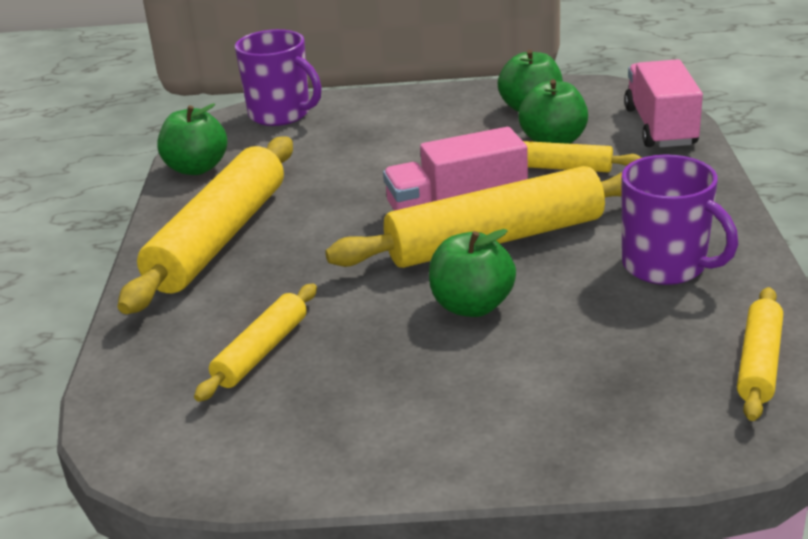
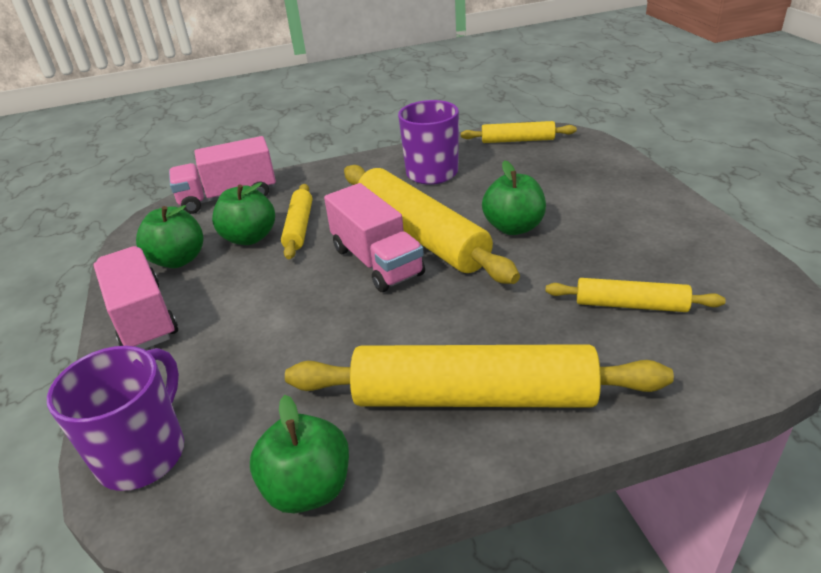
camera: 105 degrees left, 5 degrees up
none -> pink truck [94,246,178,349]

